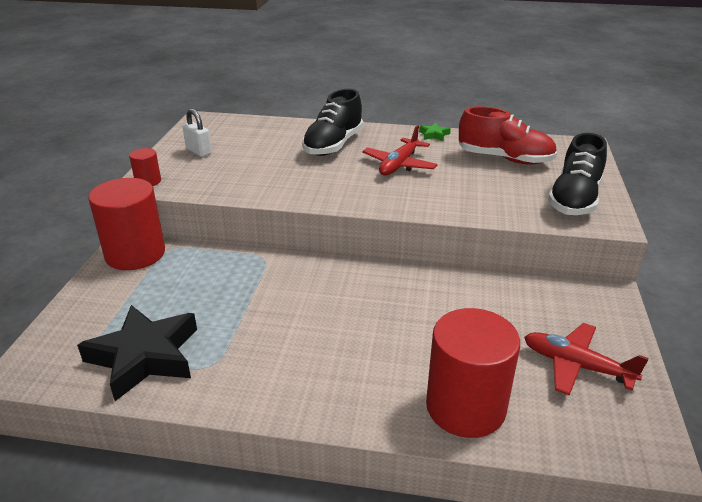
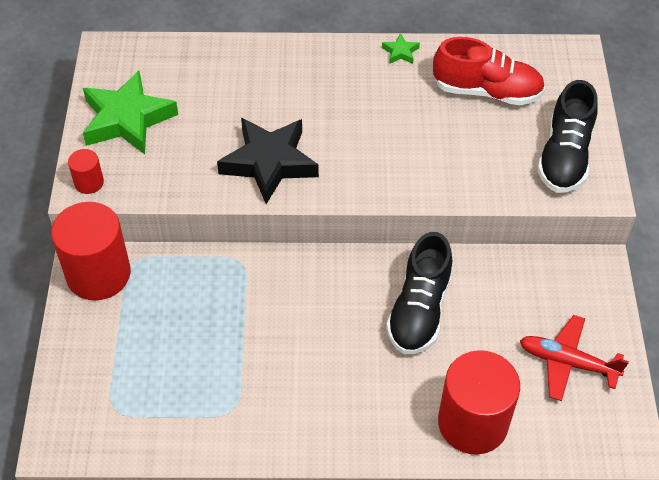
camera: 10 degrees left, 20 degrees up
black star [77,305,197,401] -> black star moved to [217,118,319,204]
white padlock [183,109,212,157] -> green star [83,70,178,154]
black shoe [302,89,363,156] -> black shoe moved to [386,232,452,354]
red plane [362,125,438,176] -> none

